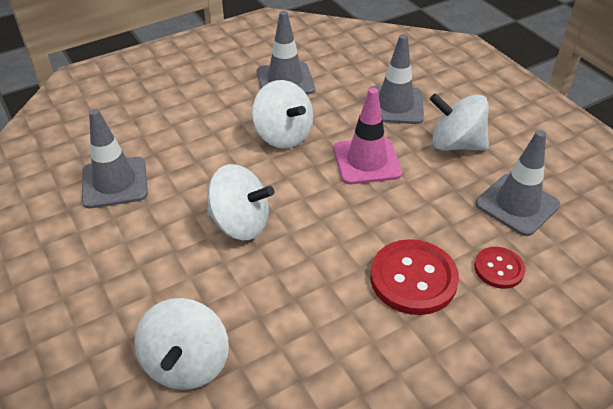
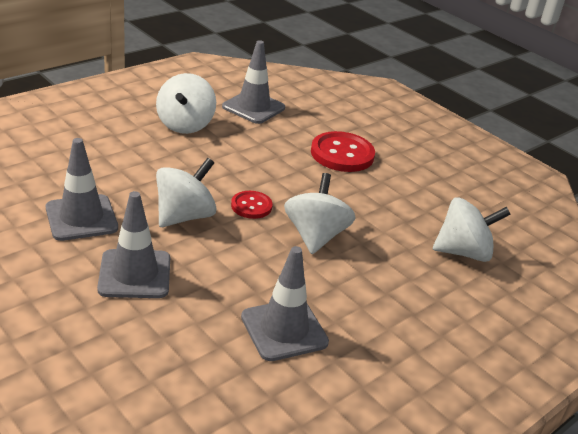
camera: 105 degrees left, 10 degrees down
pink traffic cone [333,88,402,184] -> none
grey traffic cone [369,34,424,124] -> grey traffic cone moved to [97,191,170,298]
red button [474,247,525,289] -> red button moved to [231,191,272,219]

